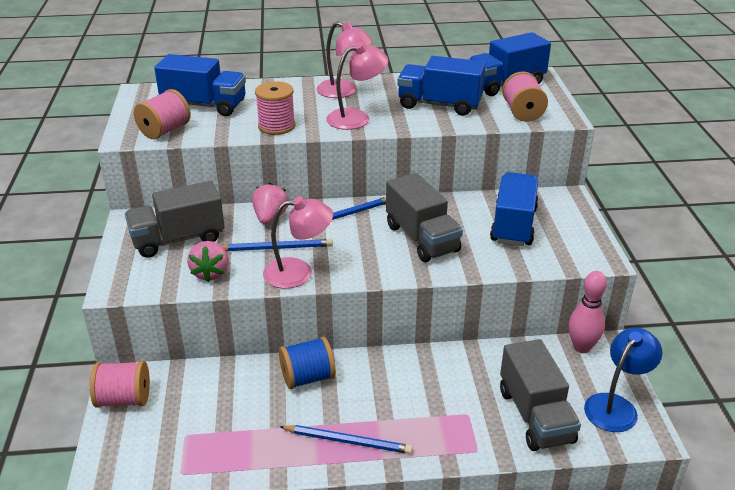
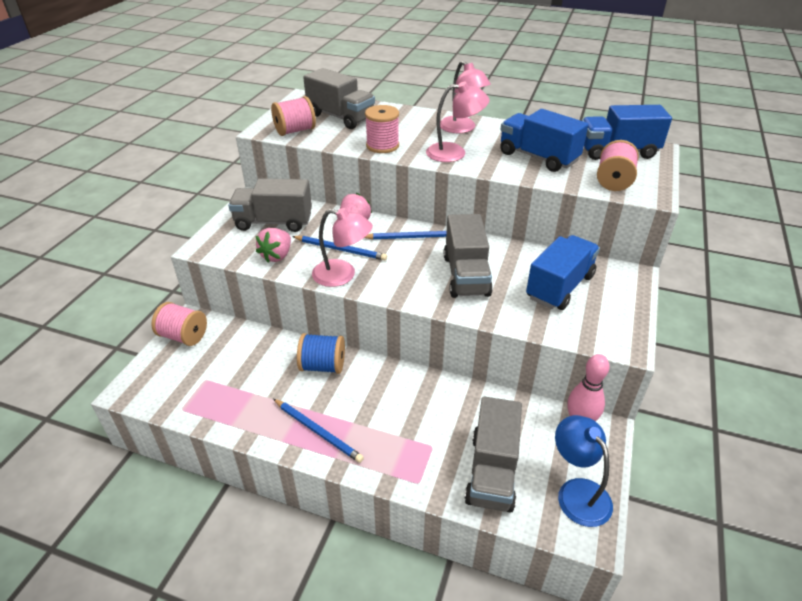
camera: 25 degrees right, 5 degrees up
blue truck [154,54,246,116] -> grey truck [303,68,375,129]
blue lamp [584,327,662,432] -> blue lamp turned 90 degrees counterclockwise [555,415,613,527]

